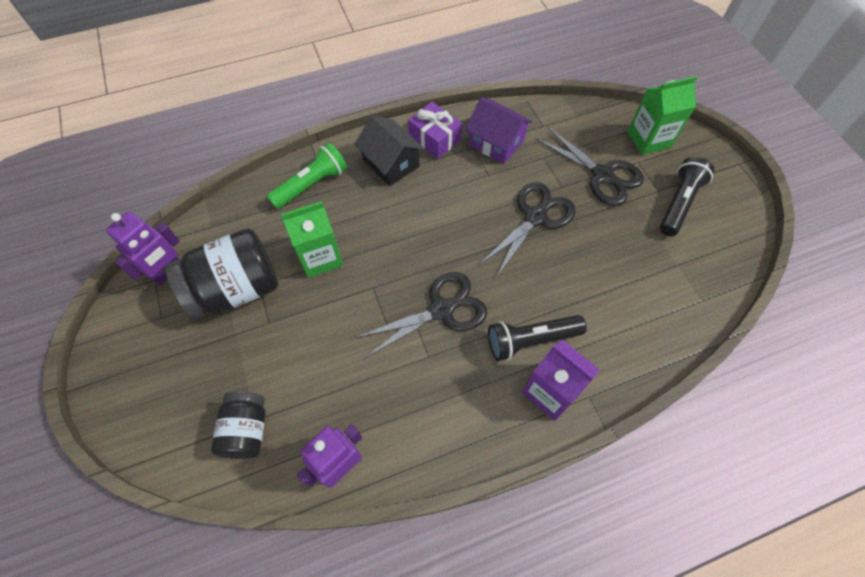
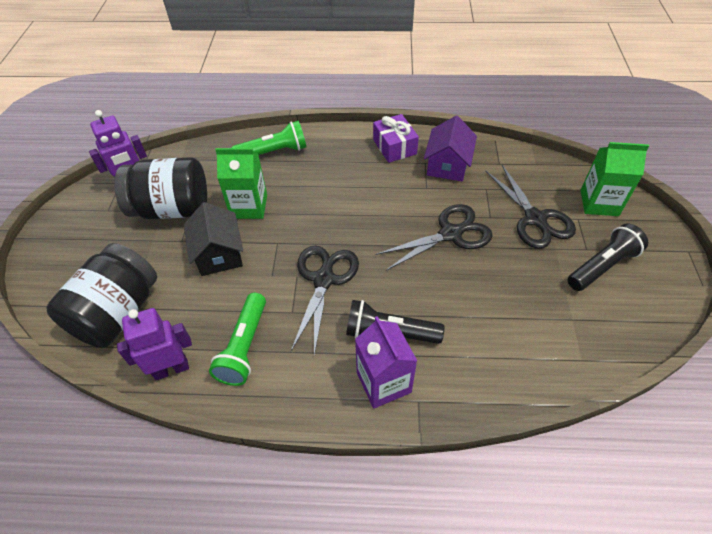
camera: 25 degrees right, 10 degrees down
black jar [211,392,266,459] -> black jar [46,243,157,348], size x1.68
black house [355,115,424,186] -> black house moved to [184,202,243,276]
black scissors [355,272,487,359] -> black scissors turned 75 degrees counterclockwise [291,246,359,355]
purple house [465,97,533,164] -> purple house turned 45 degrees clockwise [424,116,477,181]
none -> green flashlight [209,293,266,386]

